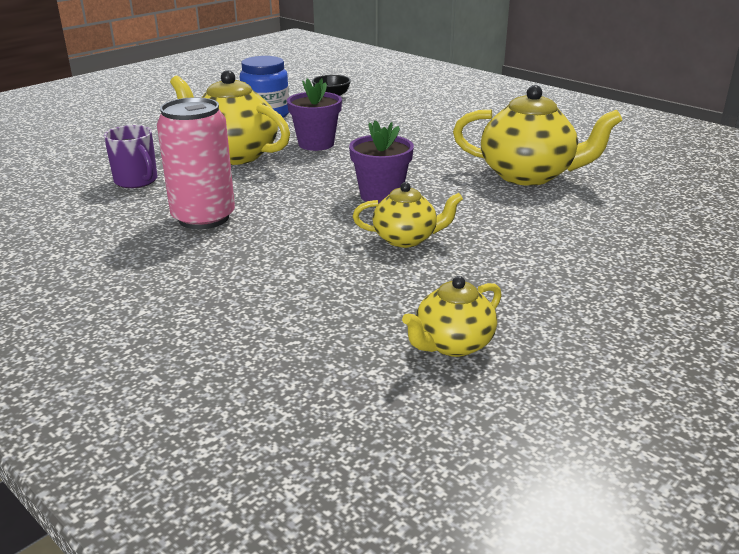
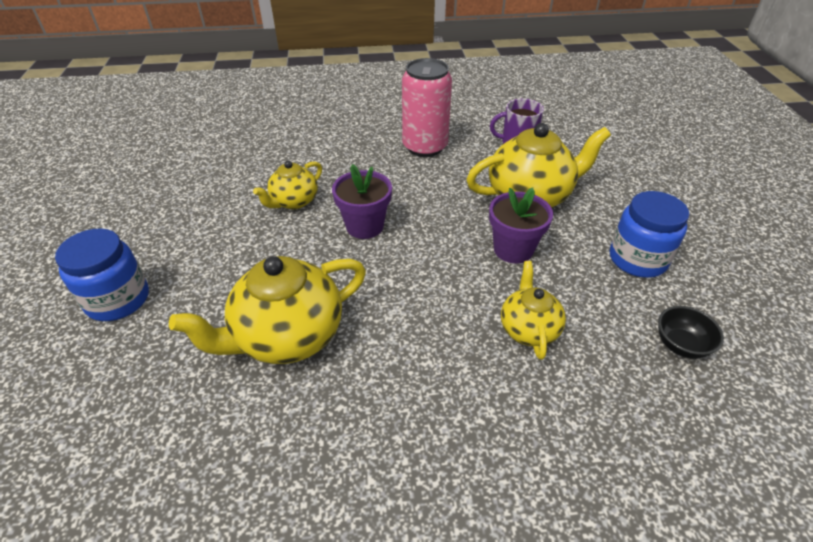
camera: 130 degrees right, 15 degrees up
yellow teapot [402,276,502,357] -> yellow teapot moved to [501,261,566,360]
none -> blue jar [55,228,149,321]

